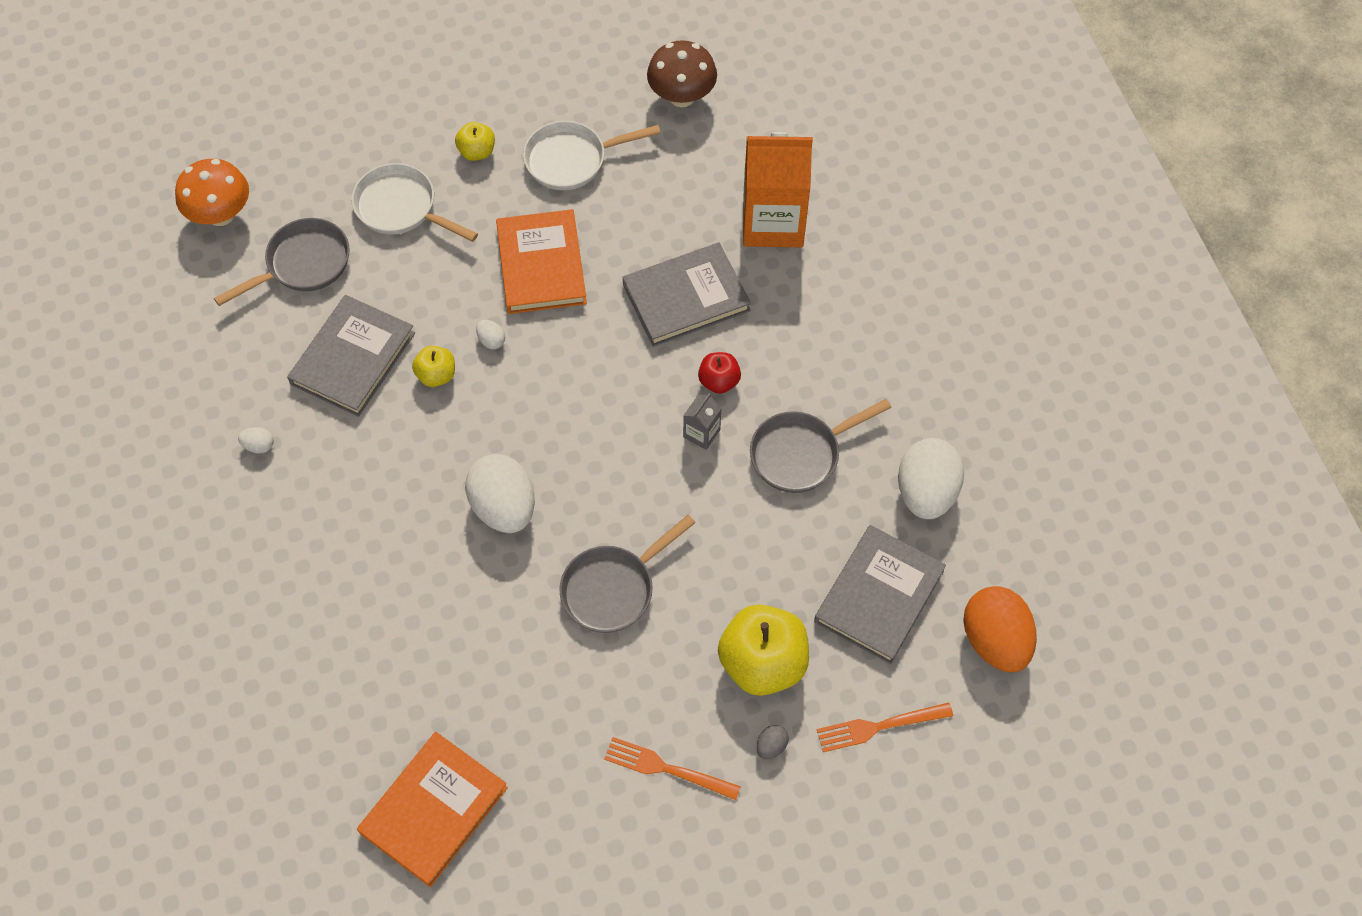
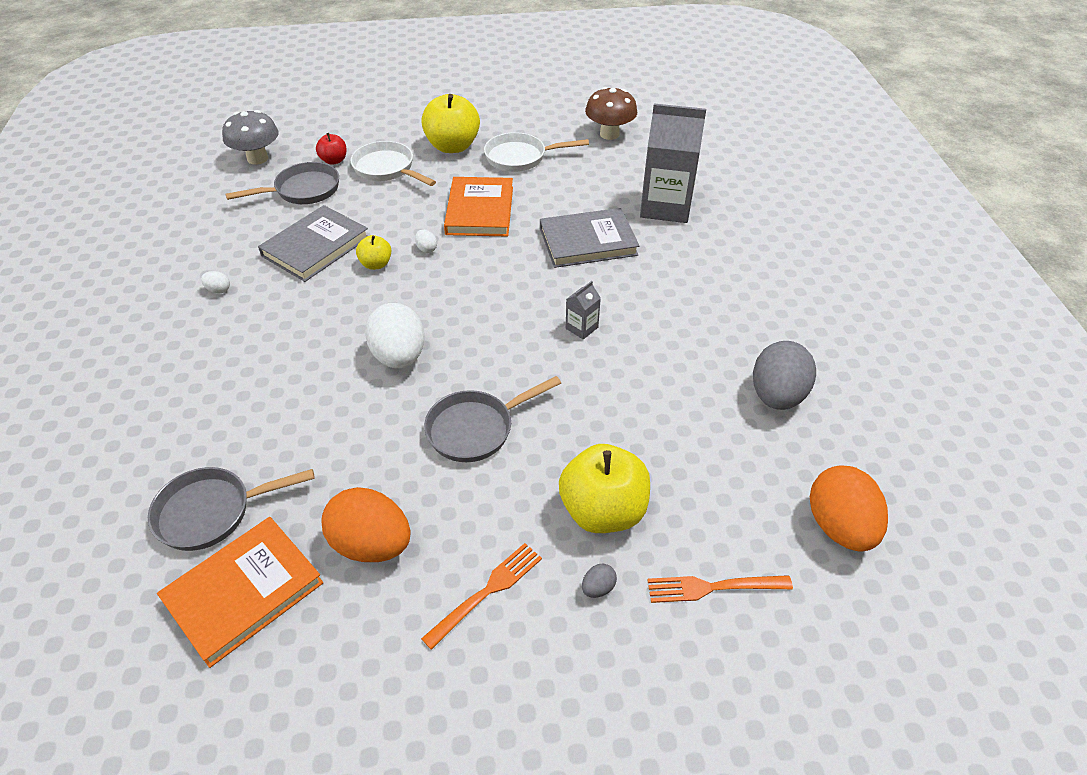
camera: 10 degrees right, 15 degrees down
orange mushroom [175,159,249,226] -> grey mushroom [222,110,279,165]
yellow apple [455,122,495,161] -> yellow apple [421,94,480,153], size x1.95
orange fork [604,737,741,800] -> orange fork turned 105 degrees clockwise [421,543,542,650]
red apple [698,352,741,394] -> red apple moved to [316,133,346,165]
orange carton [743,132,813,247] -> grey carton [640,103,706,223]
grey pan [750,399,891,493] -> grey pan moved to [148,467,315,551]
grey book [814,525,946,664] -> none
white egg [898,438,964,519] -> grey egg [753,341,816,410]
none -> orange egg [321,487,411,562]

